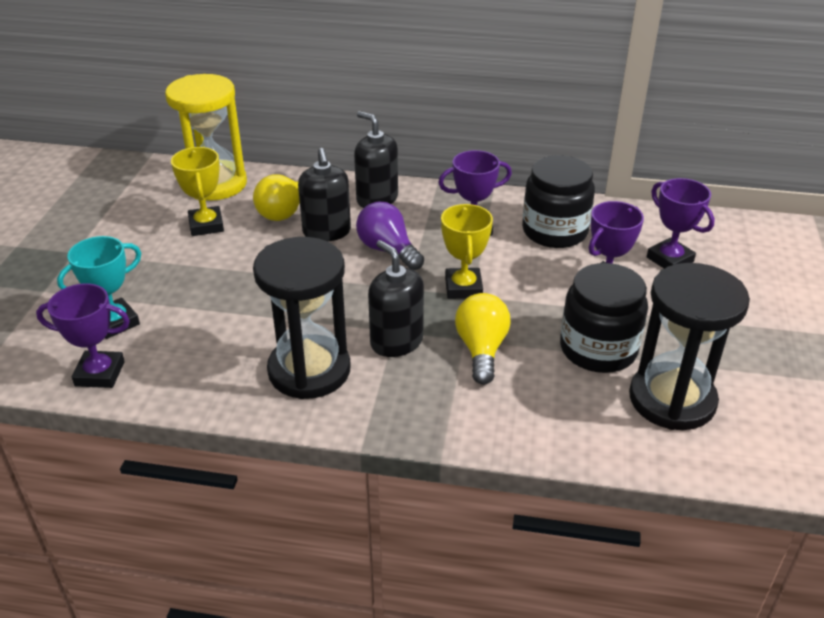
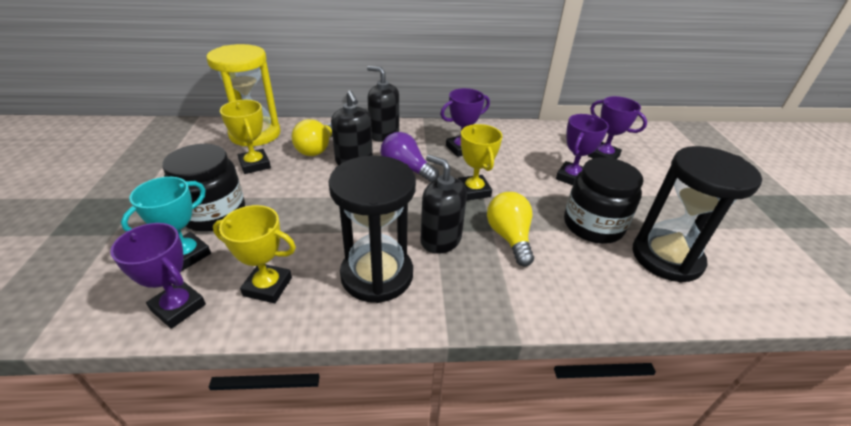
camera: 15 degrees left, 0 degrees up
purple trophy [36,283,130,388] -> purple trophy turned 45 degrees clockwise [110,223,206,329]
black jar [522,155,595,248] -> black jar moved to [162,144,245,232]
none -> yellow trophy [213,205,296,303]

